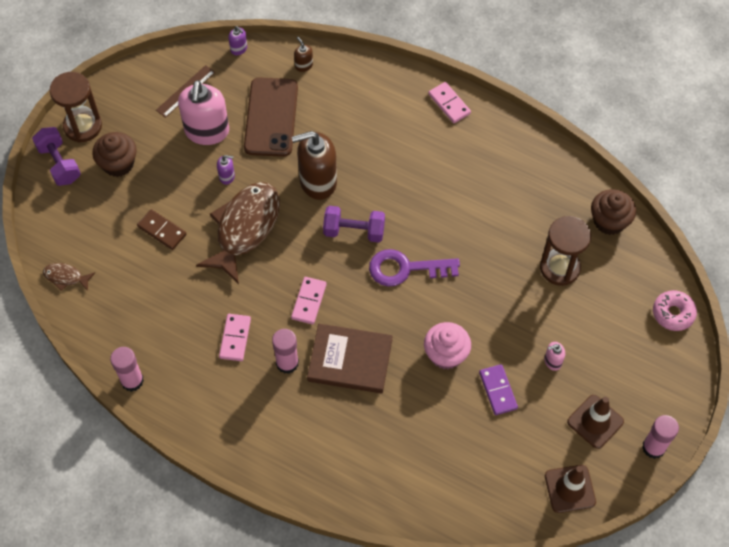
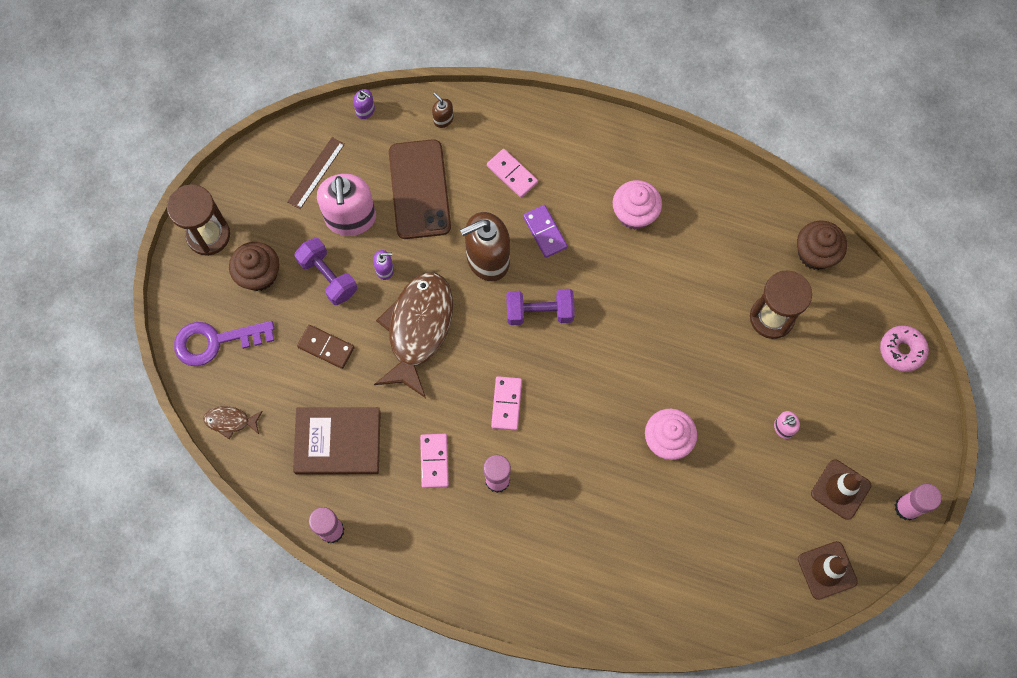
camera: 10 degrees left, 10 degrees up
purple dumbbell [32,127,81,186] -> purple dumbbell moved to [295,238,357,305]
brown book [307,324,393,394] -> brown book moved to [293,407,381,474]
purple key [369,249,460,287] -> purple key moved to [174,321,275,366]
pink domino [428,82,471,123] -> pink domino moved to [487,149,538,198]
purple domino [479,364,518,415] -> purple domino moved to [523,205,567,258]
none -> pink cupcake [613,180,662,230]

